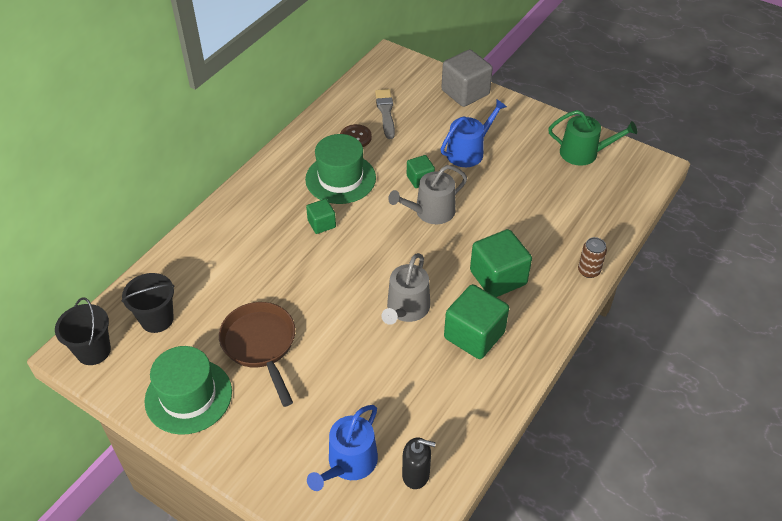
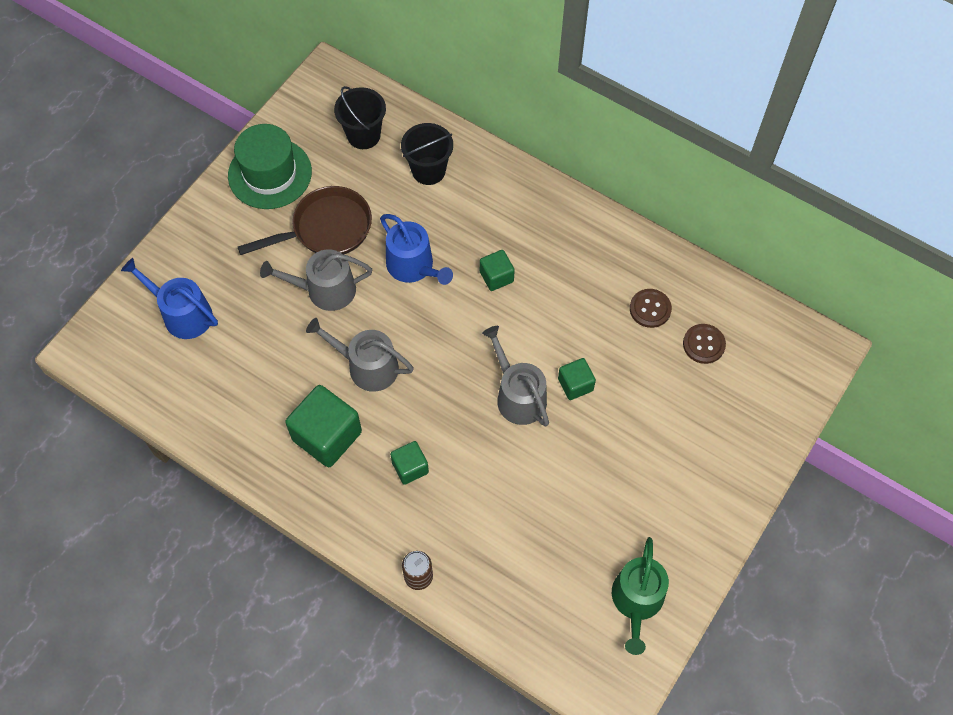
camera: 90 degrees right, 15 degrees up
black bucket [55,297,111,365] -> black bucket moved to [401,123,453,185]
green hat [305,134,376,204] -> none
grey brush [375,89,395,139] -> brown button [683,324,726,364]
black soap dispenser [402,438,436,489] -> none
grey cube [441,50,493,107] -> none
blue watering can [441,99,507,167] -> blue watering can moved to [380,214,453,285]
green cube [470,229,532,297] -> green cube [390,441,429,485], size x0.55
none -> grey watering can [260,249,372,311]

